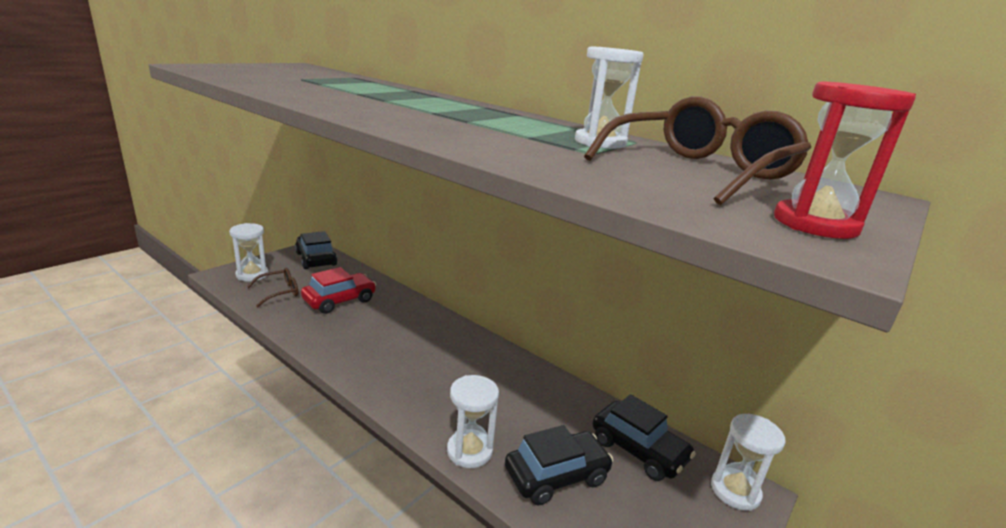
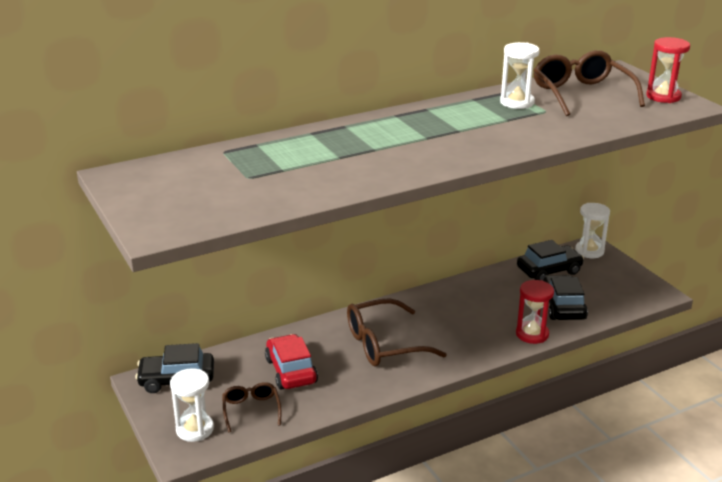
camera: 65 degrees left, 5 degrees up
white hourglass [447,375,499,468] -> red hourglass [516,280,554,344]
none -> brown glasses [347,298,447,367]

